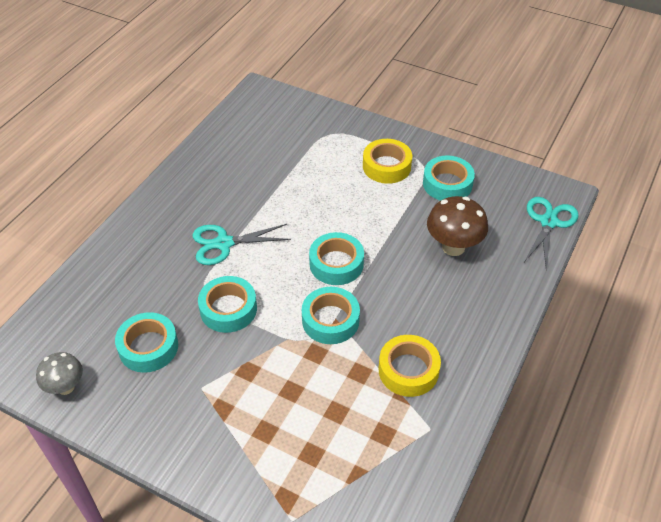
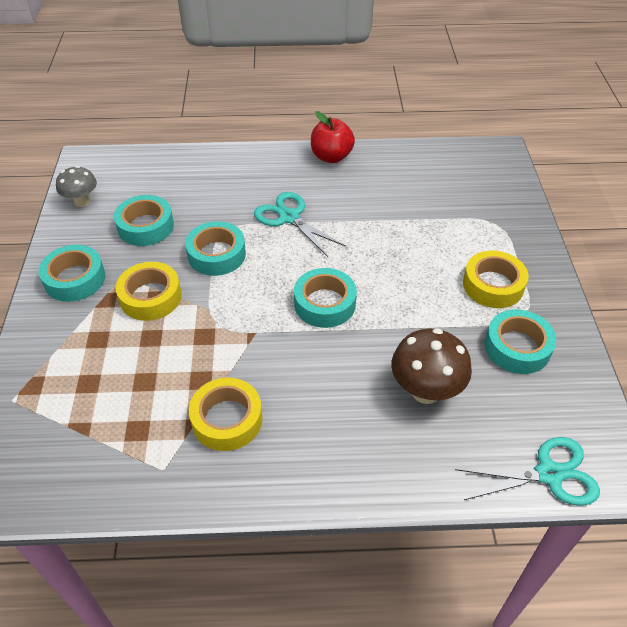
camera: 60 degrees right, 0 degrees up
turquoise tape [302,287,360,344] -> turquoise tape moved to [38,245,105,302]
none -> yellow tape [116,262,182,321]
none -> red apple [311,111,355,163]

